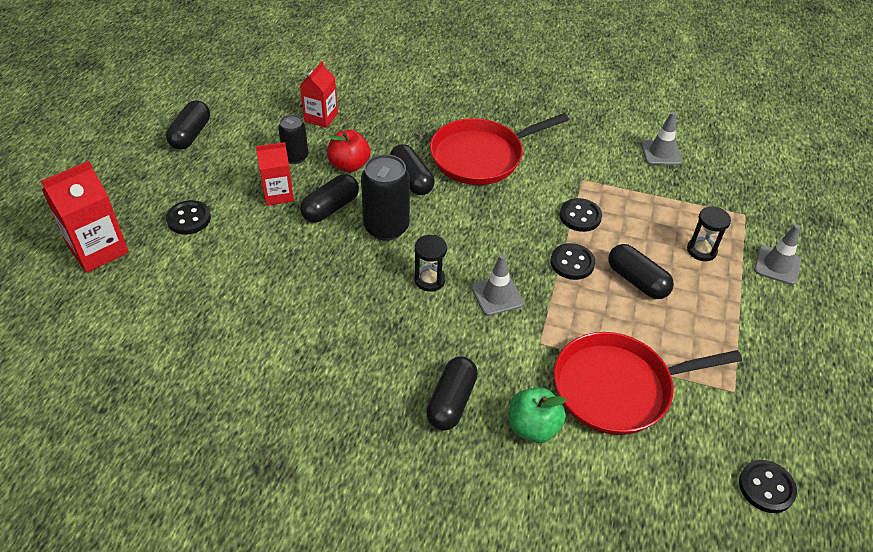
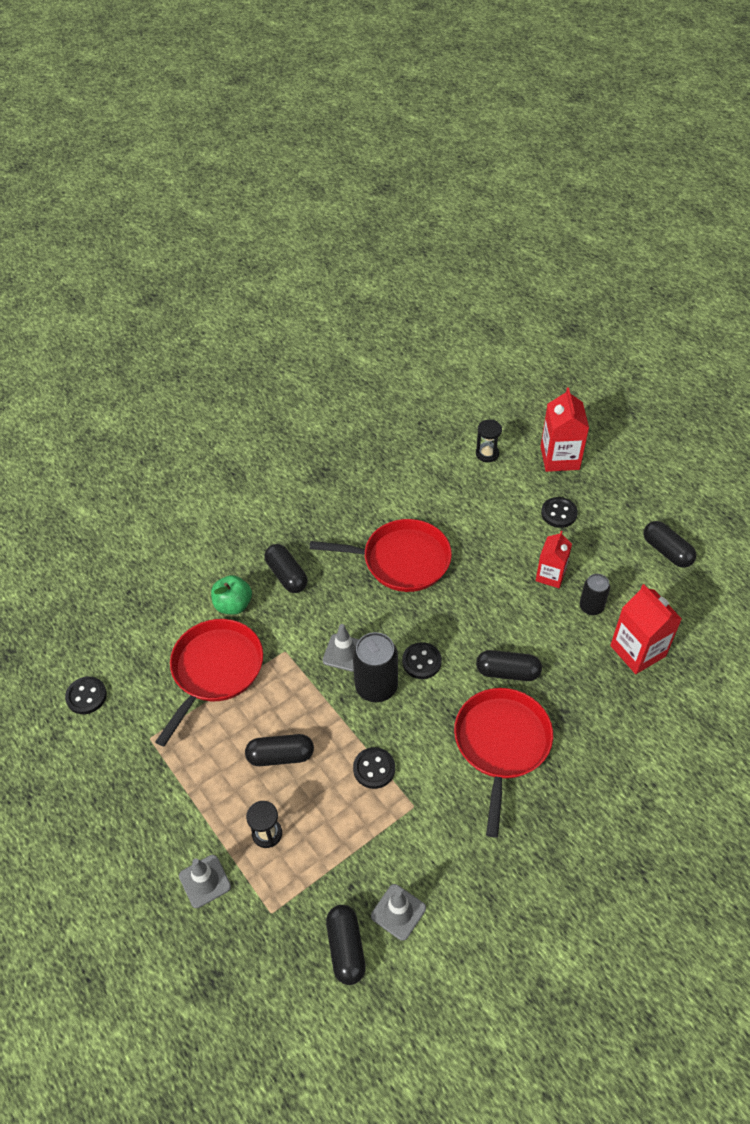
camera: 130 degrees right, 5 degrees up
red carton [300,61,338,128] -> red carton [610,584,682,674], size x1.51
black capsule [300,174,359,223] -> black capsule moved to [326,905,366,985]
red apple [327,130,370,172] -> none
black can [361,154,410,241] -> black can moved to [353,632,398,702]
black hourglass [414,235,447,292] -> black hourglass moved to [476,420,502,462]
black button [550,243,595,280] -> black button moved to [402,642,442,679]
none -> red pan [310,519,452,592]

